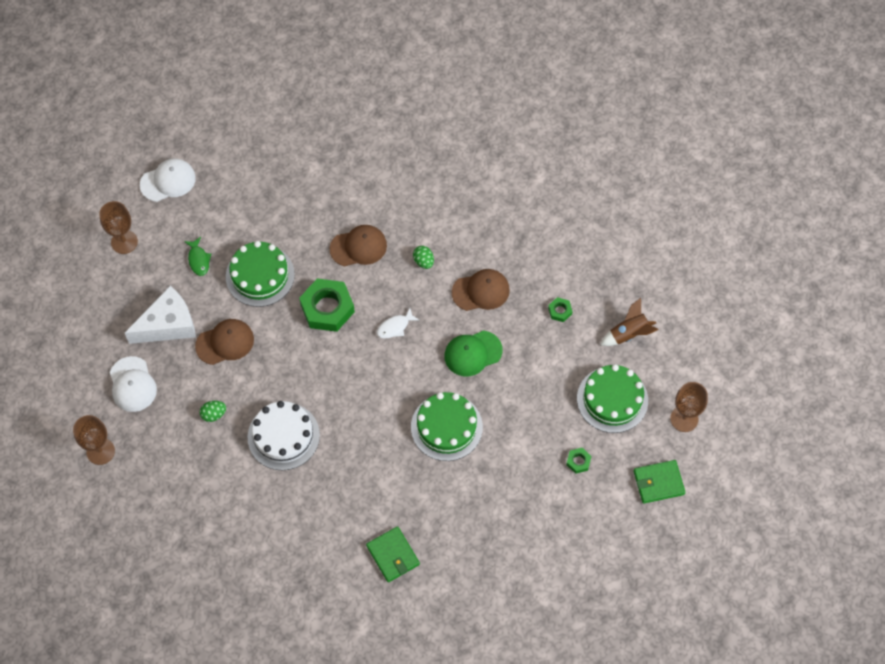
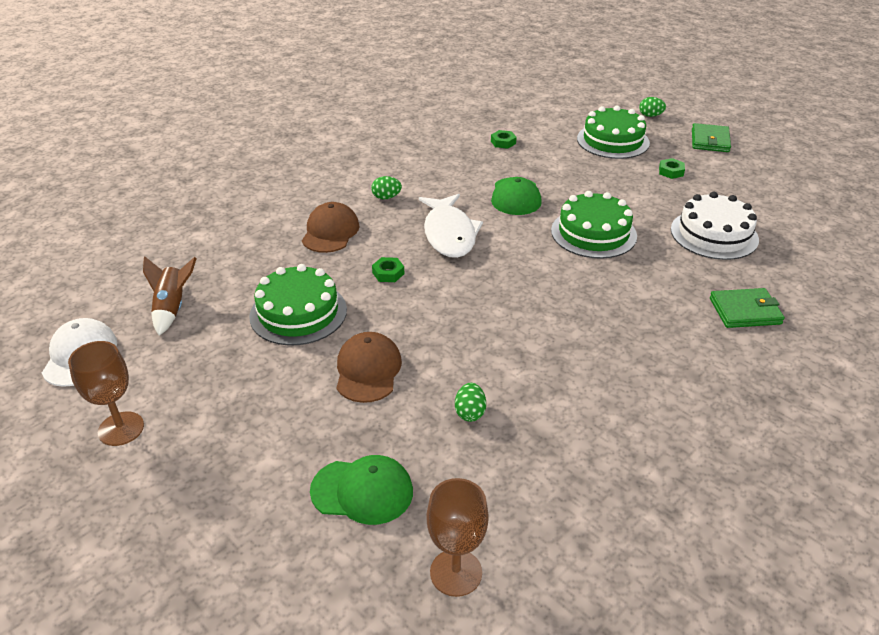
camera: 65 degrees left, 25 degrees down
white cap [110,356,157,412] -> green cap [310,455,413,525]
white cheese [125,286,196,344] -> none
green fish [184,237,211,276] -> none
white cake [248,401,320,470] -> white cake moved to [671,192,759,260]
green nut [299,278,355,332] -> green nut [372,257,404,282], size x0.45
white fish [377,308,420,339] -> white fish [419,194,483,258], size x2.04
brown cap [452,269,510,311] -> none
brown rocket [600,298,658,346] -> brown rocket moved to [143,256,197,335]
brown goblet [670,382,708,432] -> green egg [639,97,666,117]

